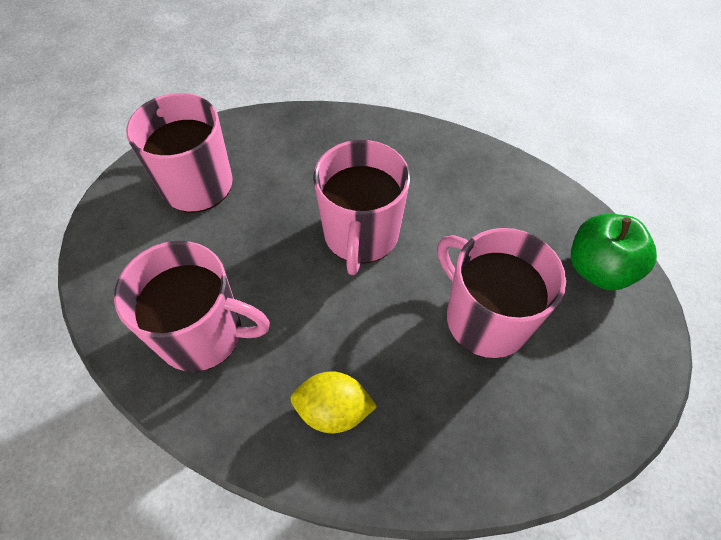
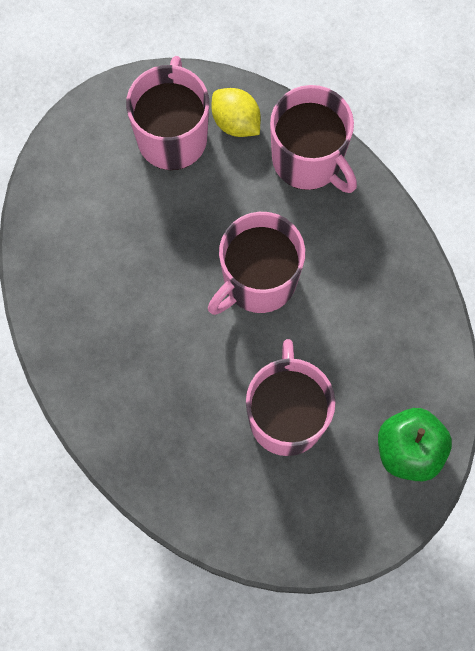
camera: 40 degrees right, 15 degrees up
pink mug [114,241,270,372] -> pink mug moved to [270,85,357,193]
yellow lemon [291,371,377,433] -> yellow lemon moved to [212,88,261,137]

